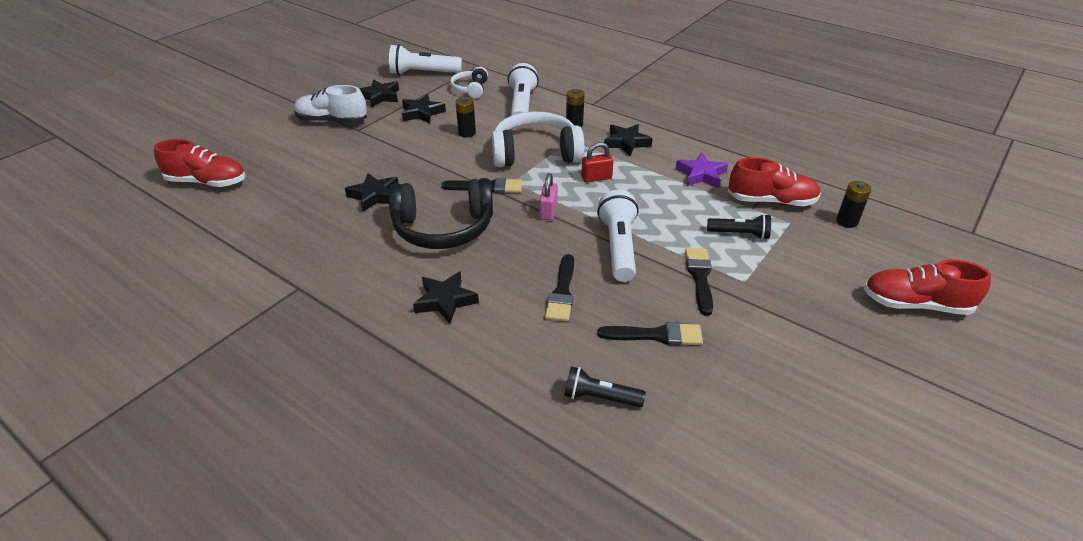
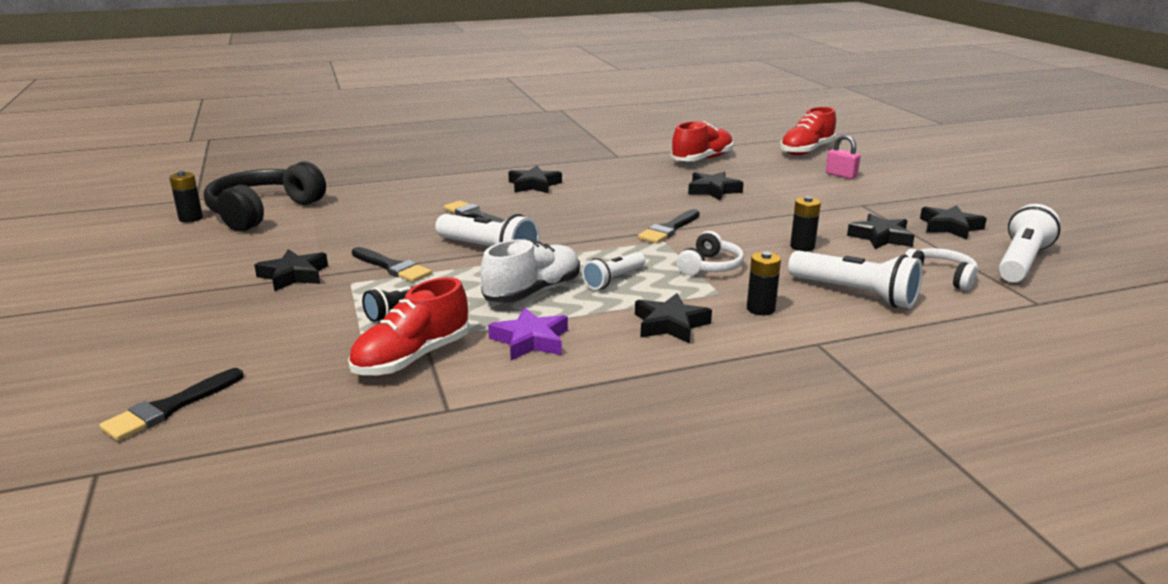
camera: 125 degrees right, 15 degrees down
white shoe [294,85,367,123] -> white shoe moved to [480,239,580,303]
black headphones [389,178,493,249] -> black headphones moved to [204,161,326,232]
white headphones [492,112,585,167] -> white headphones [677,231,744,276], size x0.53
pink padlock [540,173,558,220] -> pink padlock moved to [826,135,860,179]
black flashlight [564,366,646,407] -> none
red padlock [581,142,614,183] -> white flashlight [582,252,645,290]
black brush [597,322,703,345] -> black brush moved to [100,368,244,441]
black battery [836,181,871,228] -> black battery moved to [169,171,203,223]
red shoe [864,260,991,315] -> red shoe moved to [671,121,733,161]
none -> black star [254,249,328,292]

